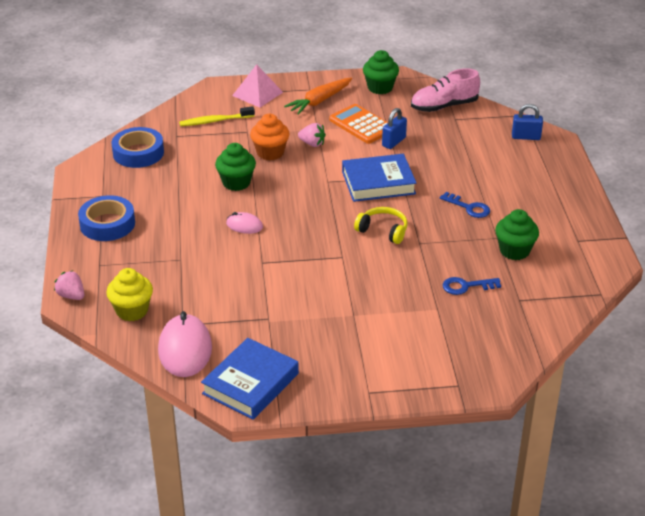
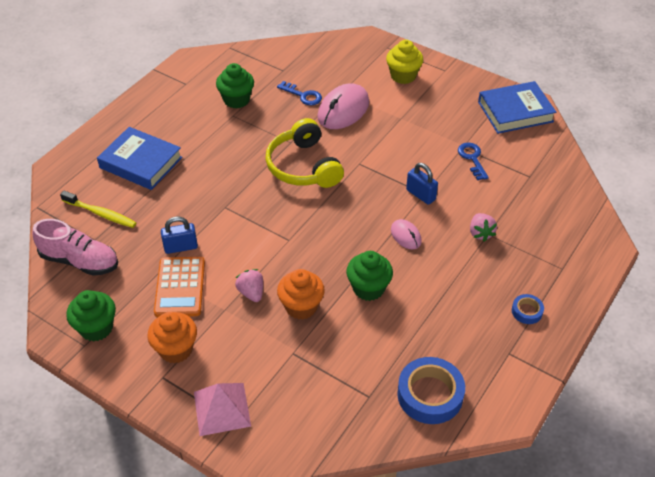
camera: 140 degrees left, 10 degrees up
pink strawberry [54,270,84,300] -> pink strawberry moved to [470,213,497,242]
blue tape [78,195,135,241] -> blue tape [512,294,544,324], size x0.50
yellow cupcake [106,268,153,321] -> yellow cupcake moved to [386,40,423,84]
pink mouse [158,311,212,377] -> pink mouse moved to [317,83,369,129]
yellow toothbrush [179,106,255,126] -> yellow toothbrush moved to [60,191,136,228]
orange carrot [284,77,352,115] -> orange cupcake [147,312,197,363]
blue book [342,154,416,202] -> blue book moved to [97,127,182,190]
yellow headphones [354,207,408,244] -> yellow headphones [265,118,344,188], size x1.63
blue key [440,192,490,218] -> blue key moved to [458,143,489,180]
blue padlock [512,104,543,140] -> blue padlock moved to [406,163,438,205]

